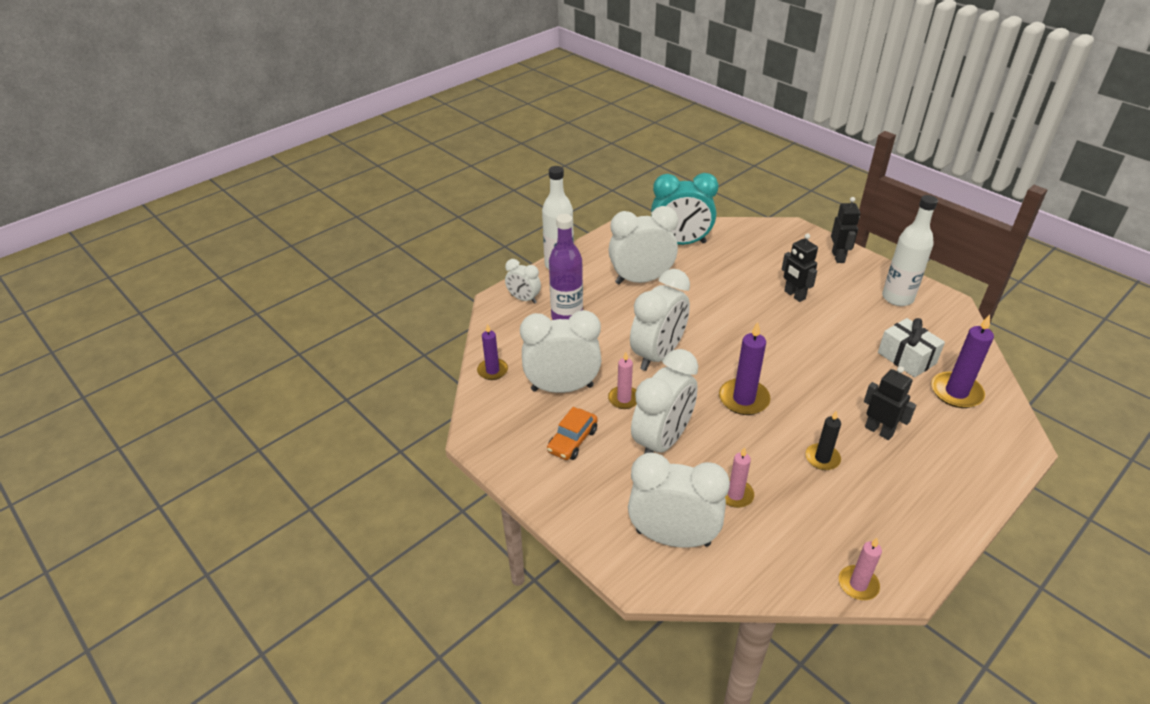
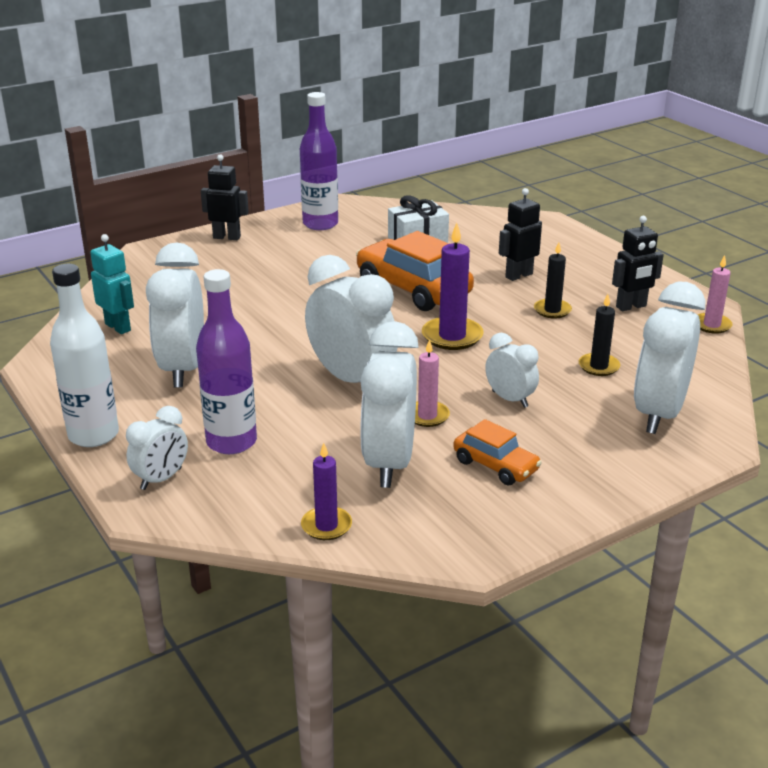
camera: 80 degrees left, 10 degrees down
white clock [631,349,698,454] -> white clock [485,333,539,408], size x0.53
turquoise clock [651,173,718,245] -> turquoise robot [90,234,134,334]
pink candle [725,447,754,508] -> black candle [579,294,620,376]
black robot [782,234,818,302] -> black robot moved to [612,216,664,311]
white bottle [882,195,938,306] -> purple bottle [300,92,338,230]
purple candle [931,315,994,408] -> none
none -> orange car [356,231,474,311]

